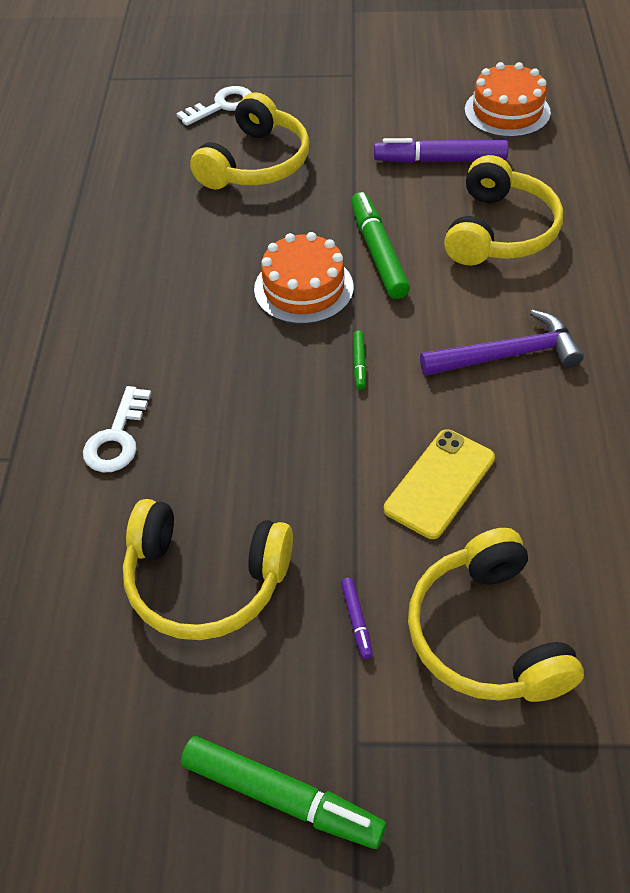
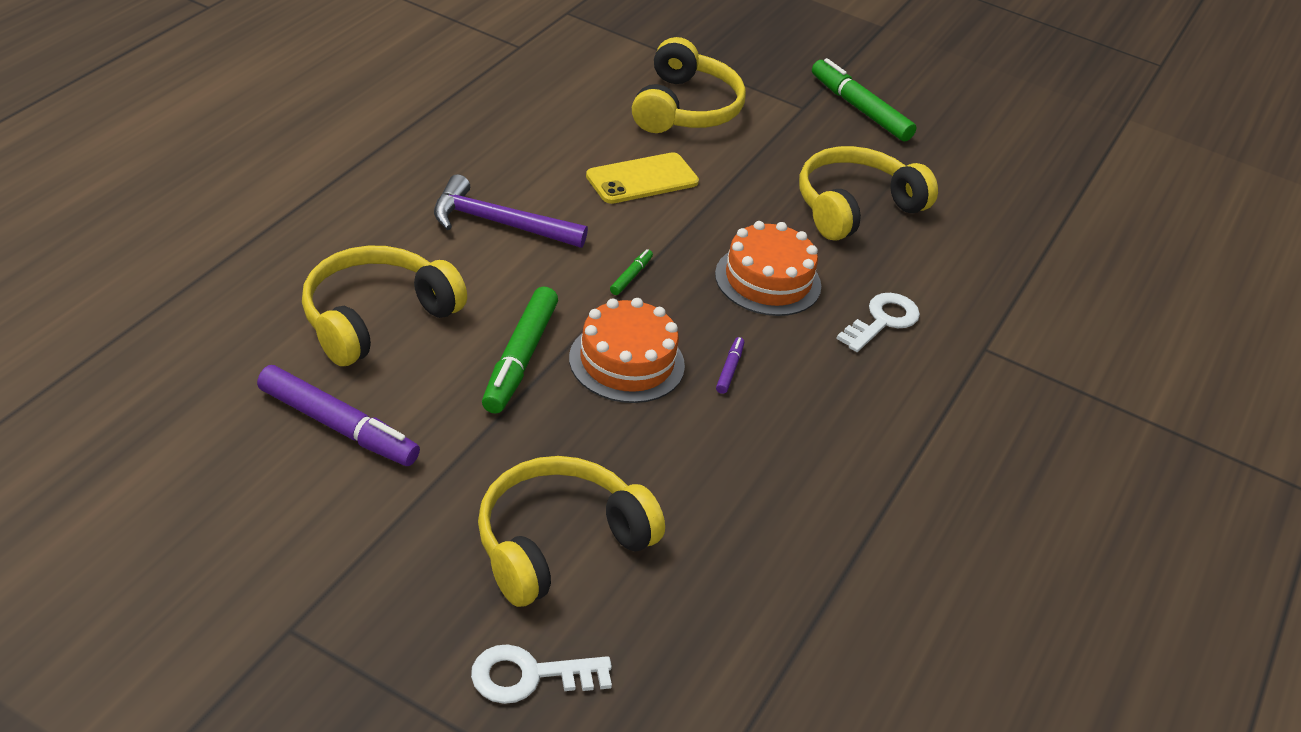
camera: 160 degrees left, 10 degrees down
yellow headphones [123,499,293,640] -> yellow headphones turned 75 degrees counterclockwise [799,146,938,240]
purple marker [341,578,373,659] -> purple marker moved to [716,337,744,394]
orange cake [465,62,551,137] -> orange cake moved to [715,221,821,316]

